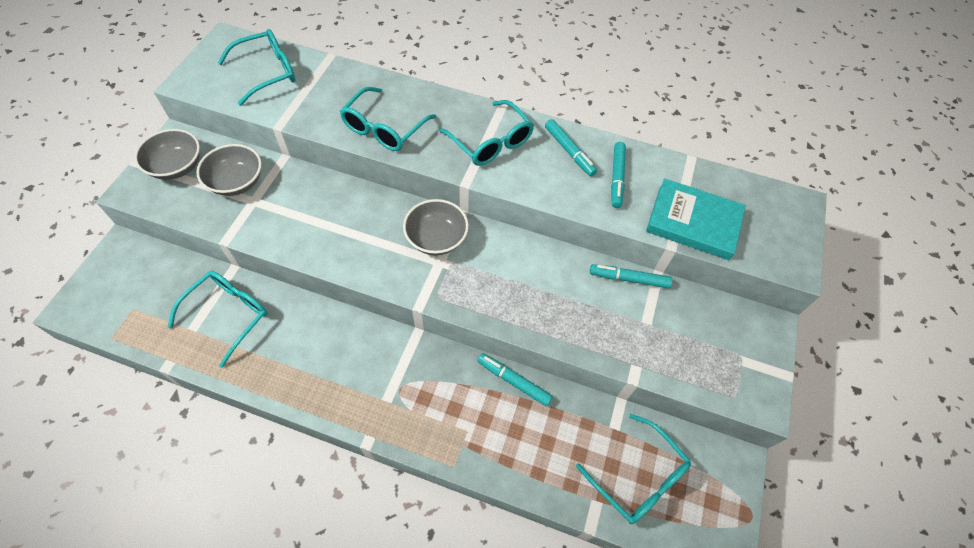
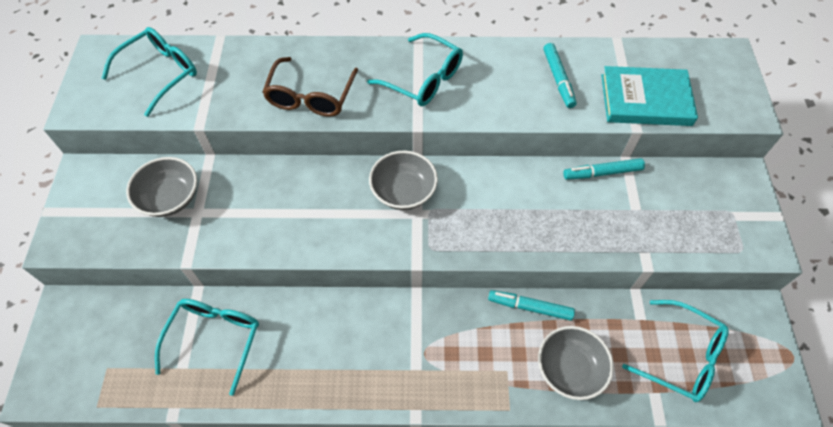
camera: 15 degrees left, 0 degrees up
grey bowl [134,129,200,180] -> grey bowl moved to [538,326,614,400]
turquoise glasses [340,87,436,151] -> brown glasses [262,57,358,117]
turquoise marker [545,119,597,177] -> none

